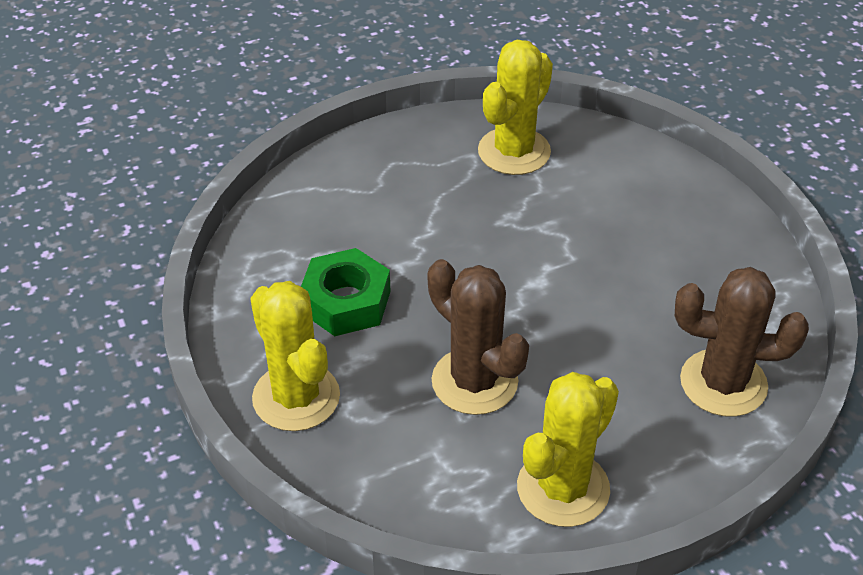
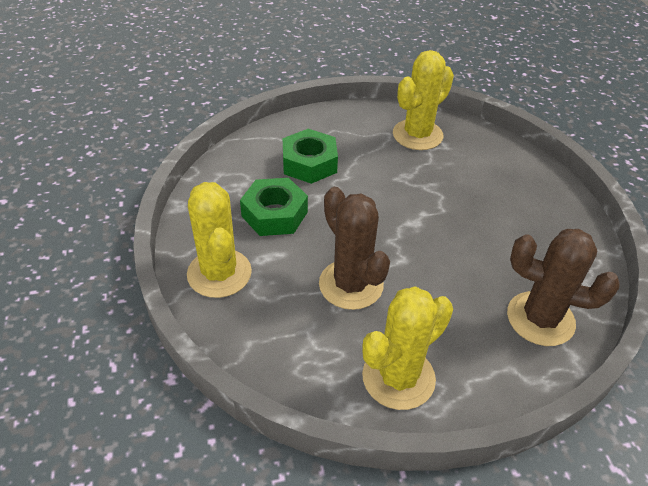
camera: 10 degrees right, 0 degrees up
none -> green nut [283,129,338,184]

